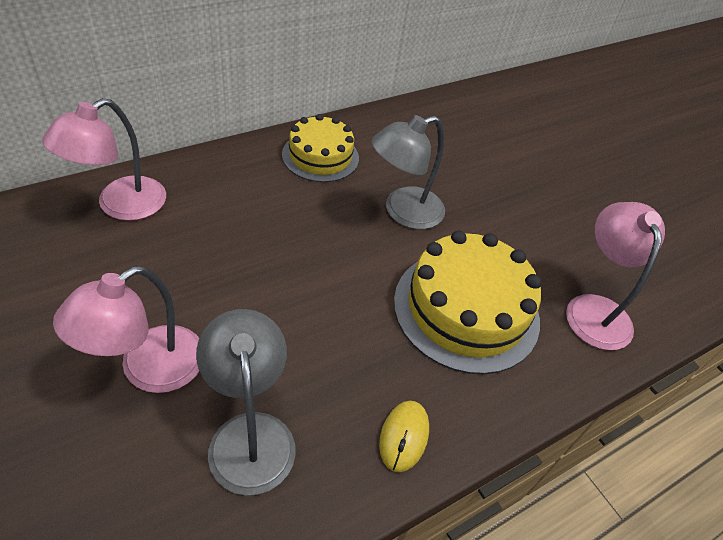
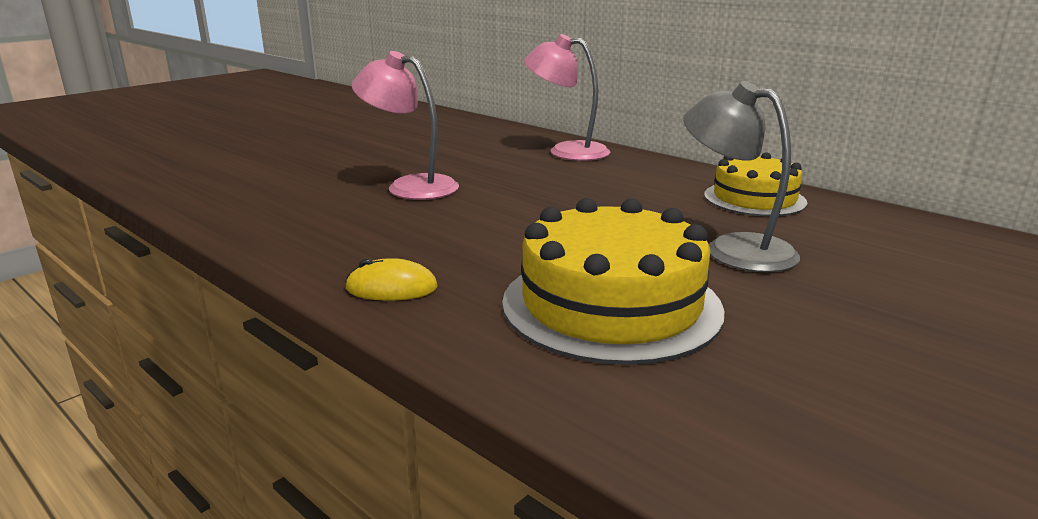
camera: 80 degrees right, 25 degrees down
grey lamp [196,309,296,495] -> none
pink lamp [566,202,665,350] -> none

